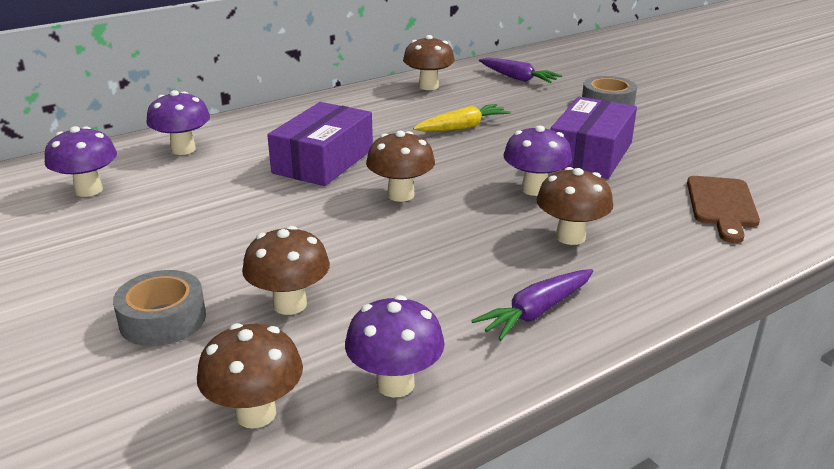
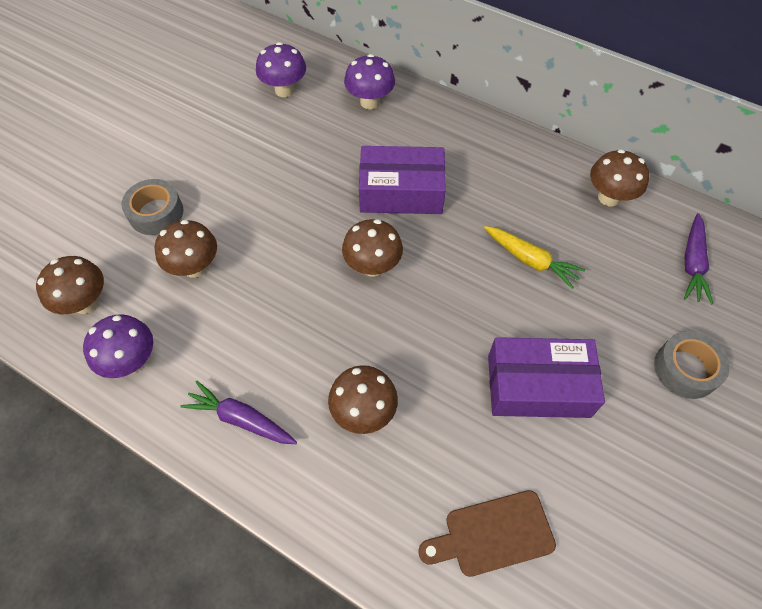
camera: 65 degrees right, 30 degrees up
purple mushroom [504,126,572,196] -> none

